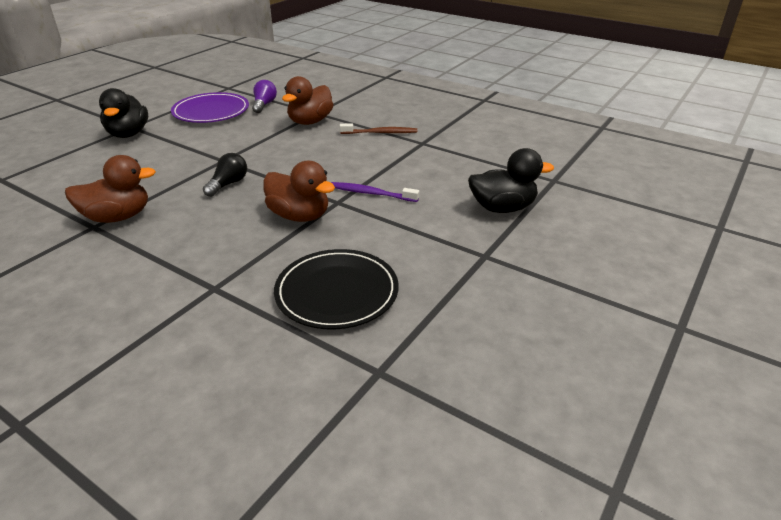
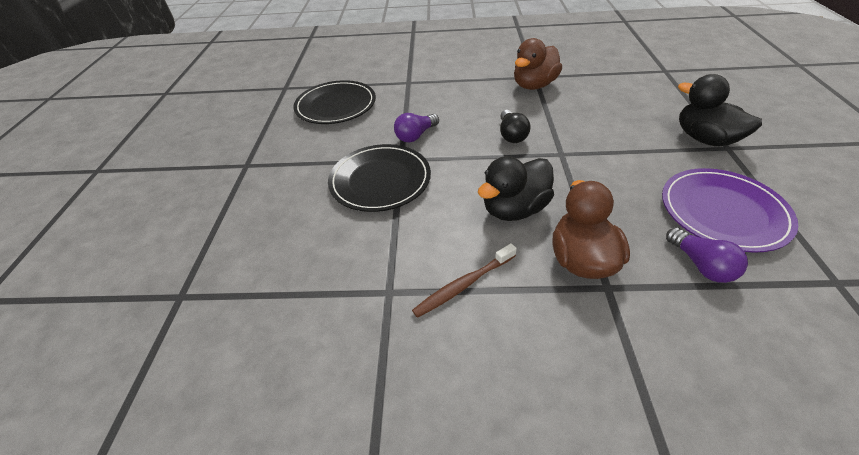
camera: 150 degrees right, 10 degrees up
brown duck [263,161,335,222] -> purple light bulb [394,113,439,143]
purple toothbrush [331,182,419,202] -> black plate [328,144,431,212]
black duck [468,148,554,213] -> black duck moved to [478,156,554,221]

